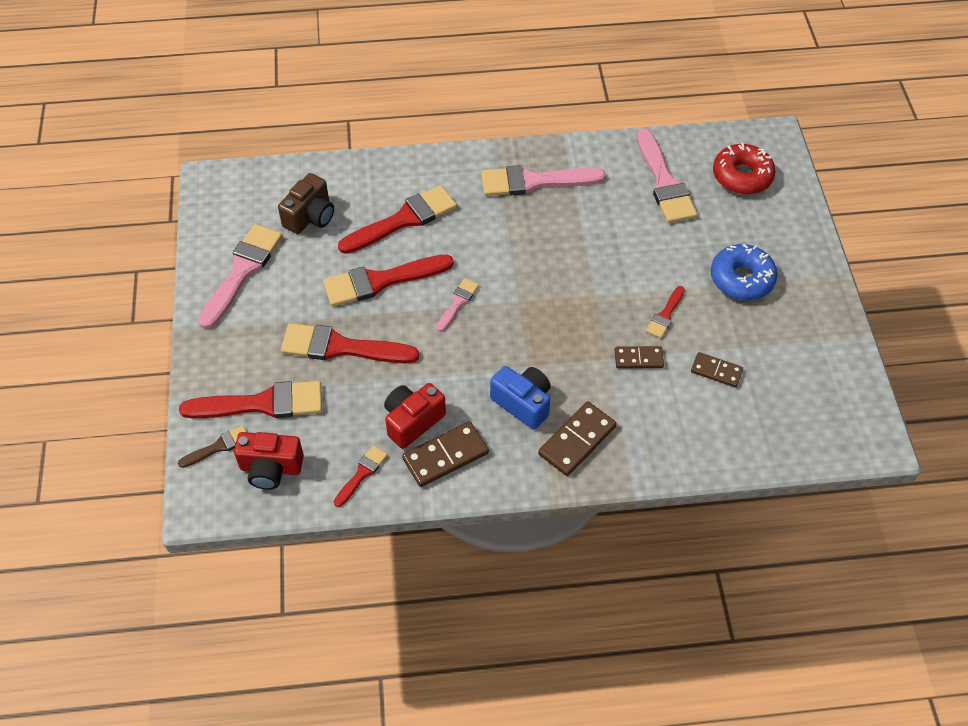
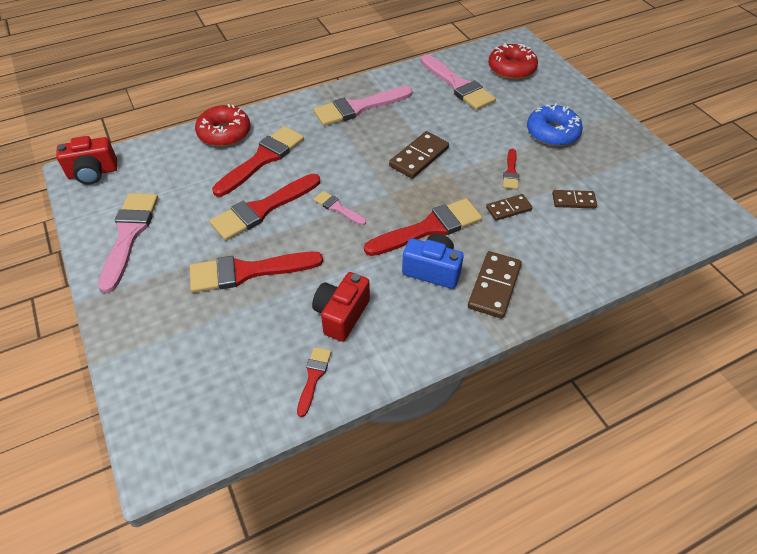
camera: 20 degrees left, 5 degrees down
brown brush [178,425,246,468] -> none
red brush [179,381,322,418] -> red brush moved to [364,198,482,256]
red camera [234,432,304,490] -> red camera moved to [56,136,117,185]
brown camera [278,173,334,234] -> none
brown domino [402,421,489,487] -> brown domino moved to [389,131,449,179]
pink brush [437,278,479,332] -> pink brush turned 60 degrees counterclockwise [314,191,366,225]
none -> red donut [195,104,250,147]

